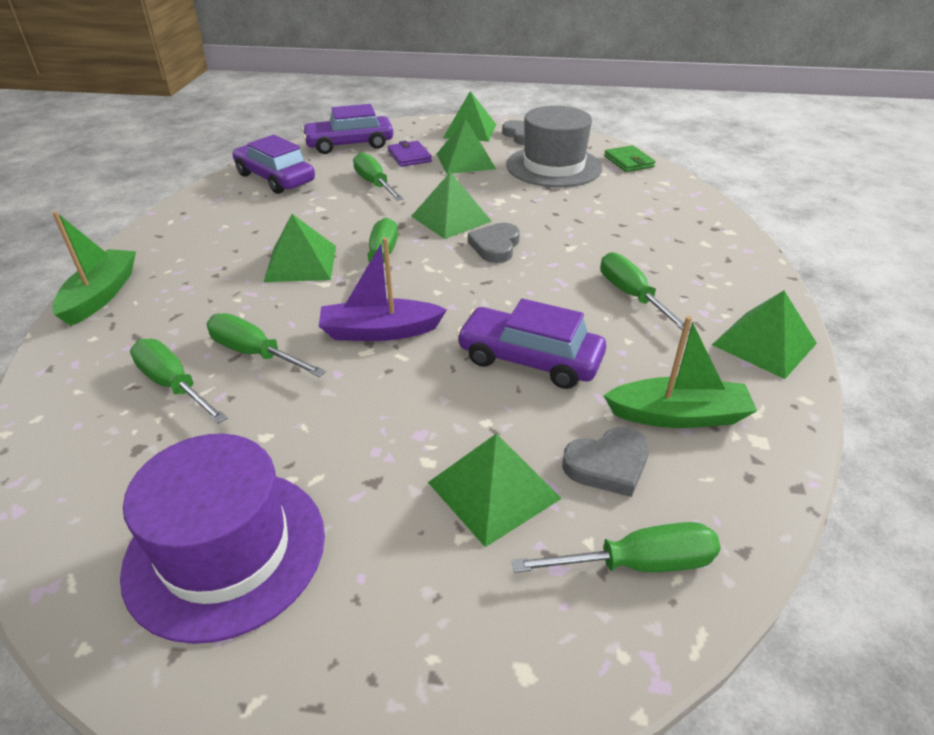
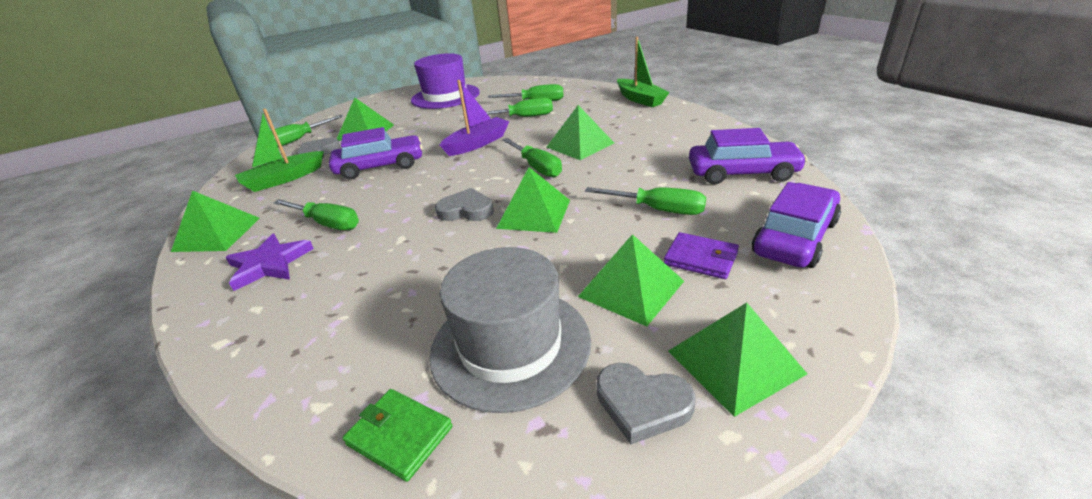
camera: 145 degrees right, 5 degrees down
grey heart [468,223,520,263] -> grey heart turned 60 degrees counterclockwise [435,188,494,221]
none -> purple star [225,233,314,291]

